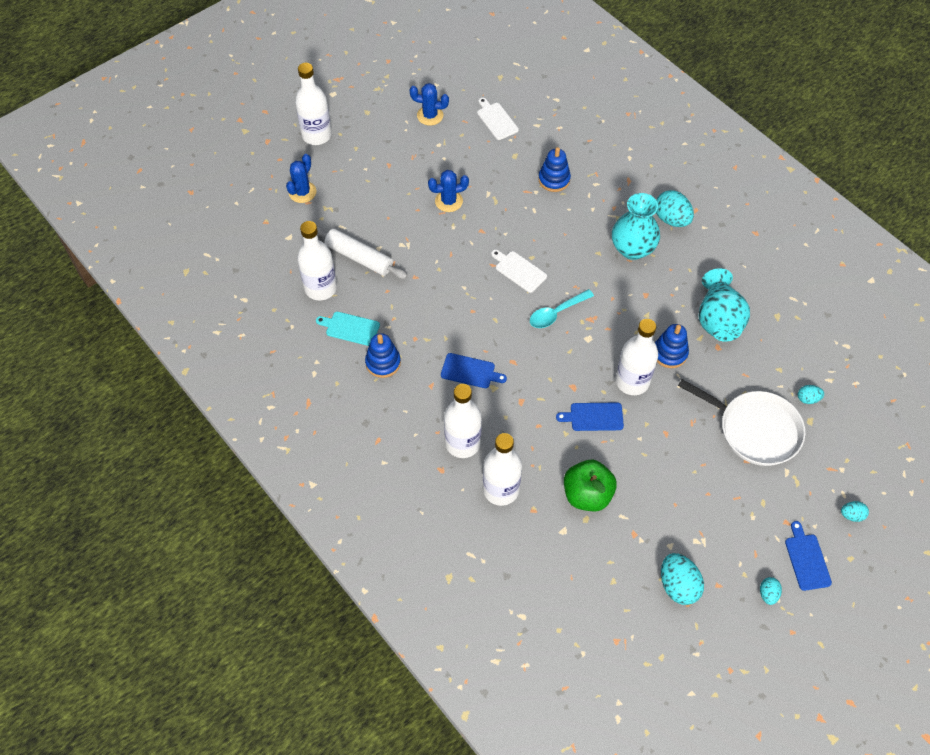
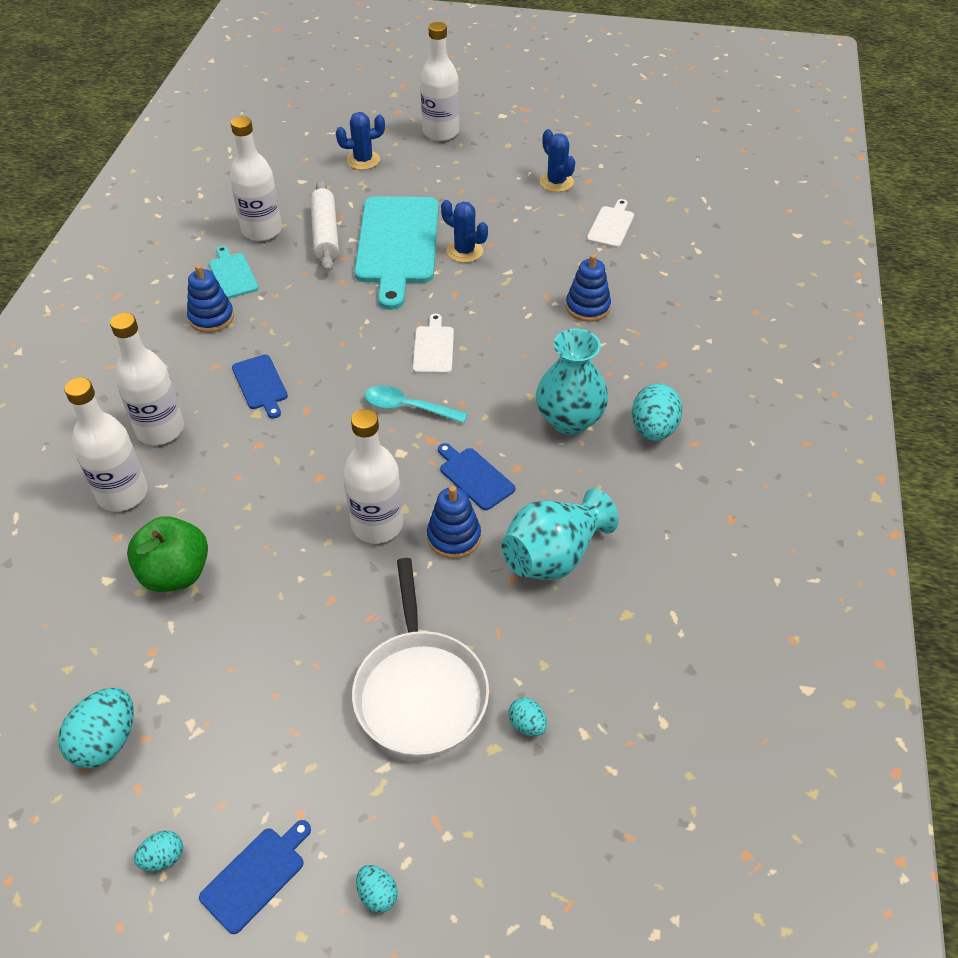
camera: 50 degrees right, 10 degrees down
blue cutting board [556,403,624,431] -> blue cutting board moved to [438,443,515,510]
none -> turquoise cutting board [354,196,439,310]

